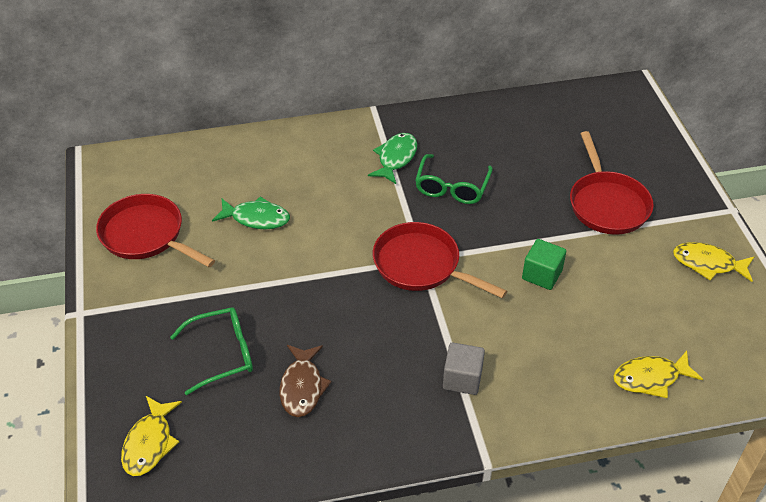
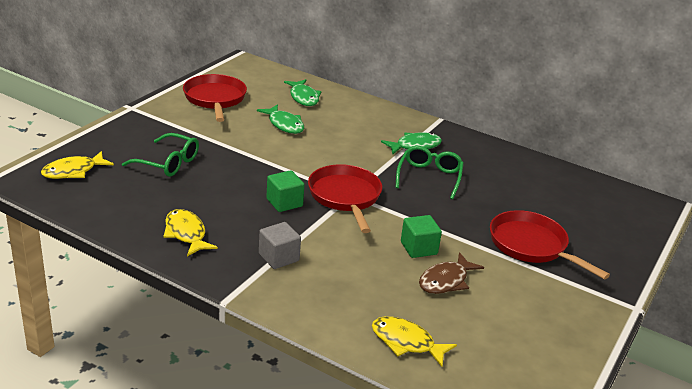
camera: 40 degrees right, 15 degrees down
brown fish [280,345,332,417] -> brown fish moved to [419,252,484,294]
green glasses [415,154,493,204] -> green glasses turned 135 degrees clockwise [395,146,464,200]
red pan [570,131,654,235] -> red pan turned 105 degrees clockwise [490,210,610,280]
yellow fish [673,242,754,282] -> yellow fish moved to [163,209,218,257]
none -> green cube [267,170,304,212]
none -> green fish [284,79,322,106]

